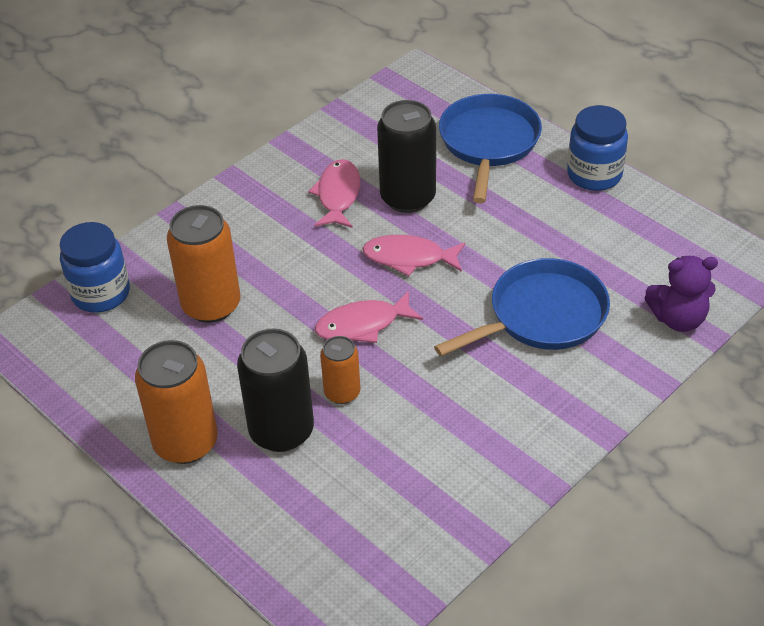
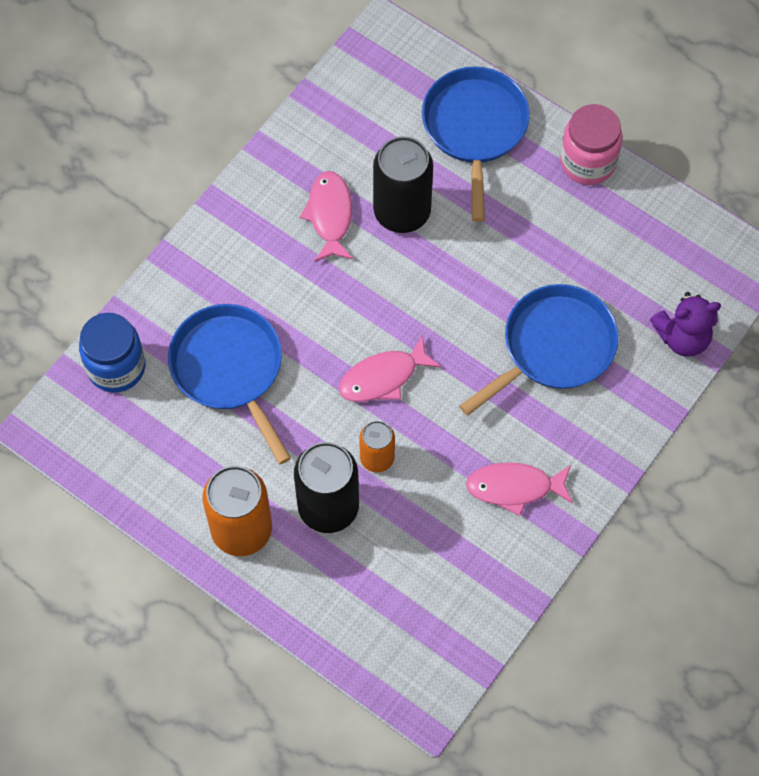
camera: 10 degrees left, 20 degrees up
orange can [167,205,241,323] -> blue pan [168,304,291,464]
pink fish [362,235,465,276] -> pink fish moved to [466,462,573,516]
blue jar [567,105,628,191] -> pink jar [560,104,623,185]

